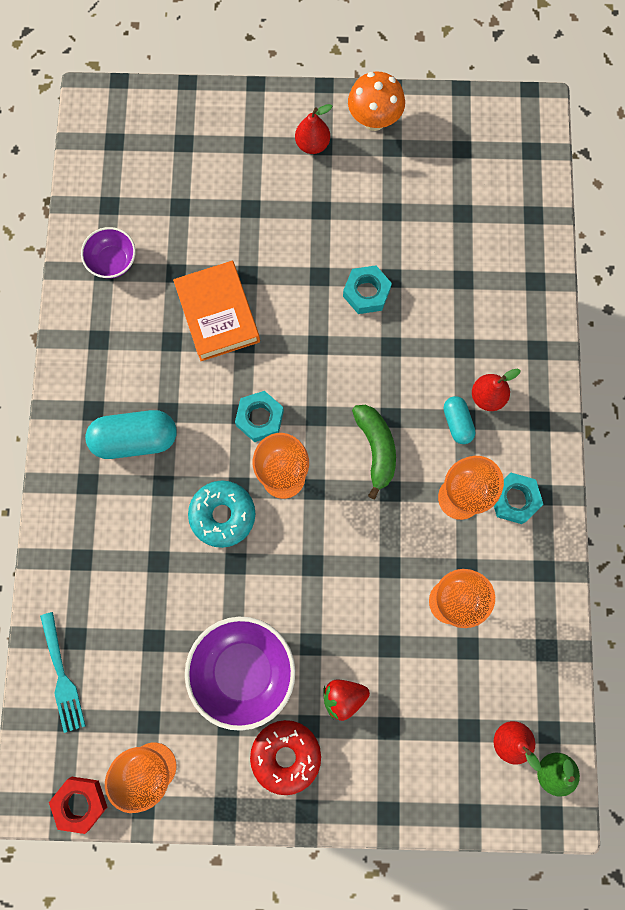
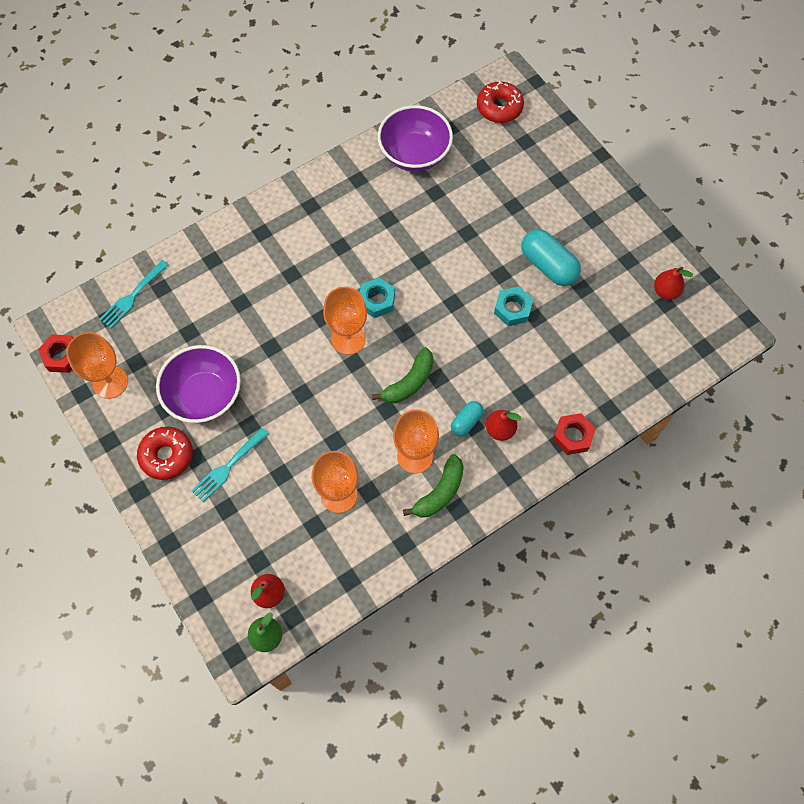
camera: 55 degrees right, 10 degrees down
purple bowl [81,227,136,278] -> purple bowl [378,105,453,172], size x1.79
turquoise capsule [85,410,177,459] -> turquoise capsule moved to [522,229,581,286]
orange book [173,261,260,361] -> none
turquoise donut [188,480,255,548] -> none
red pear [295,104,332,154] -> red pear moved to [654,267,693,300]
red strawberry [324,680,370,721] -> turquoise fork [191,428,269,502]
orange mushroom [348,71,405,131] -> none
turquoise nut [494,473,543,524] -> green banana [403,454,464,518]
none -> red donut [477,81,524,123]
none -> red nut [553,413,596,455]

